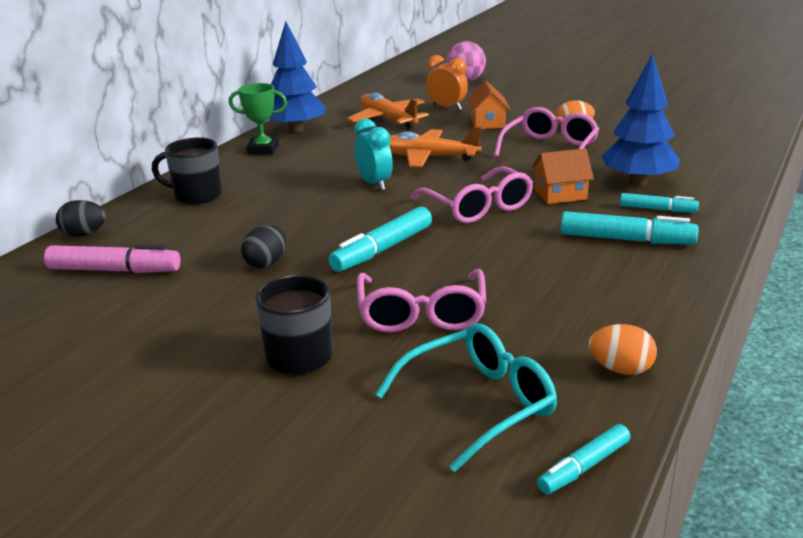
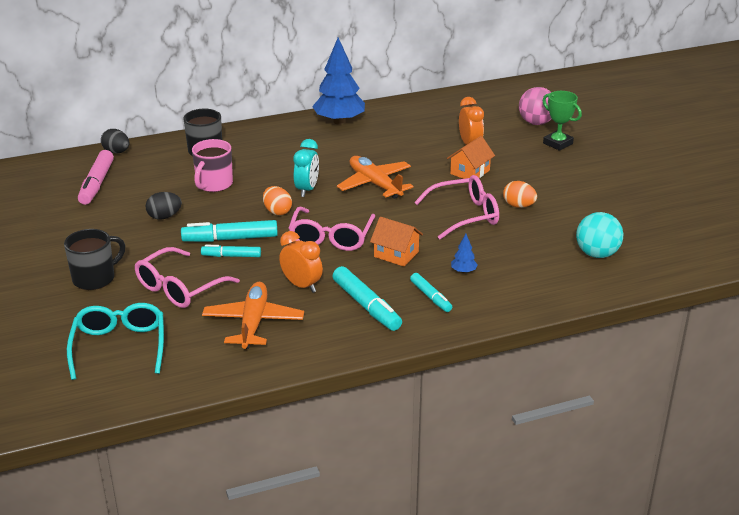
camera: 40 degrees right, 5 degrees up
pink marker [44,245,180,273] -> pink marker turned 45 degrees clockwise [78,150,114,205]
green trophy [229,83,287,154] -> green trophy moved to [543,91,582,151]
orange plane [347,93,429,129] -> orange plane moved to [202,282,304,349]
turquoise glasses [375,323,557,472] -> turquoise glasses turned 105 degrees counterclockwise [67,303,164,380]
turquoise marker [537,424,631,494] -> turquoise marker moved to [201,245,261,257]
orange egg [589,324,657,375] -> orange egg moved to [263,186,292,215]
blue tree [601,53,680,186] -> blue tree [451,234,478,273], size x0.41
none -> pink mug [192,139,233,192]
none -> orange clock [279,231,323,293]
none -> turquoise ball [576,212,623,258]

